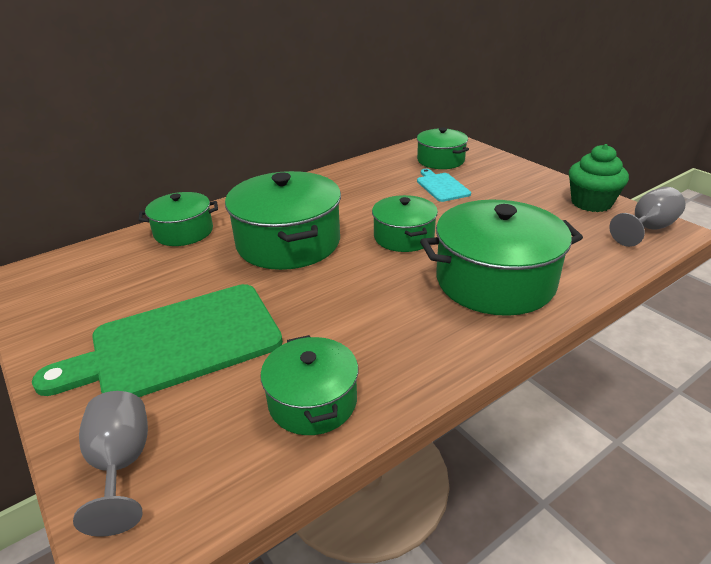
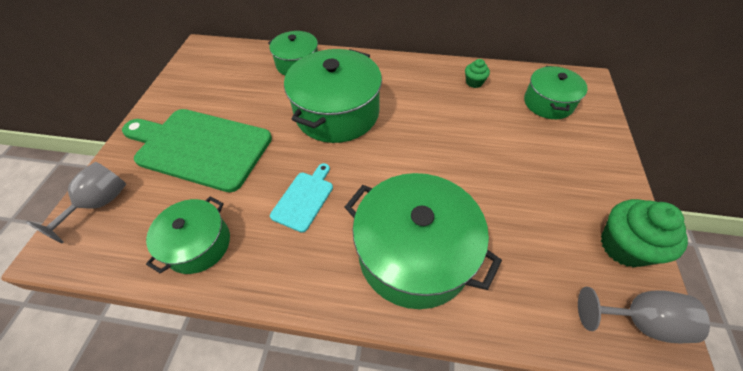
camera: 45 degrees right, 20 degrees up
green pot [372,195,438,252] -> none
turquoise cutting board [417,169,471,202] -> turquoise cutting board moved to [270,163,333,233]
none -> green cupcake [465,59,490,88]

